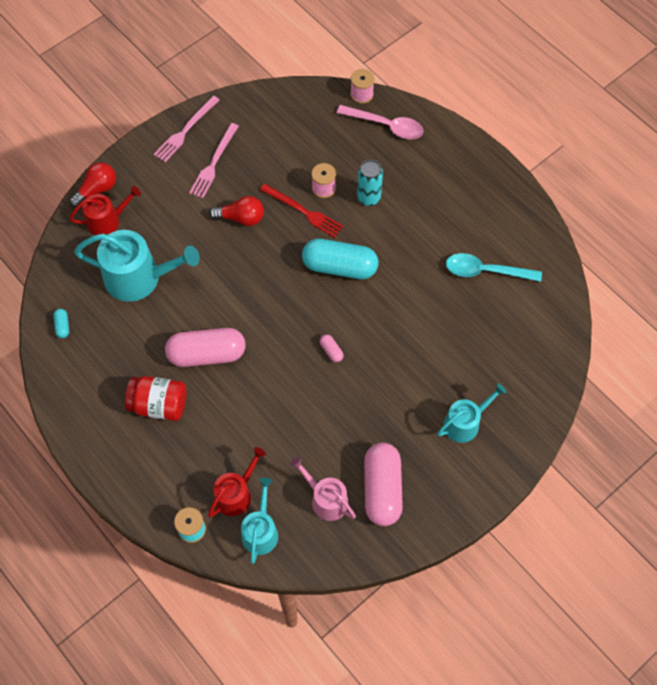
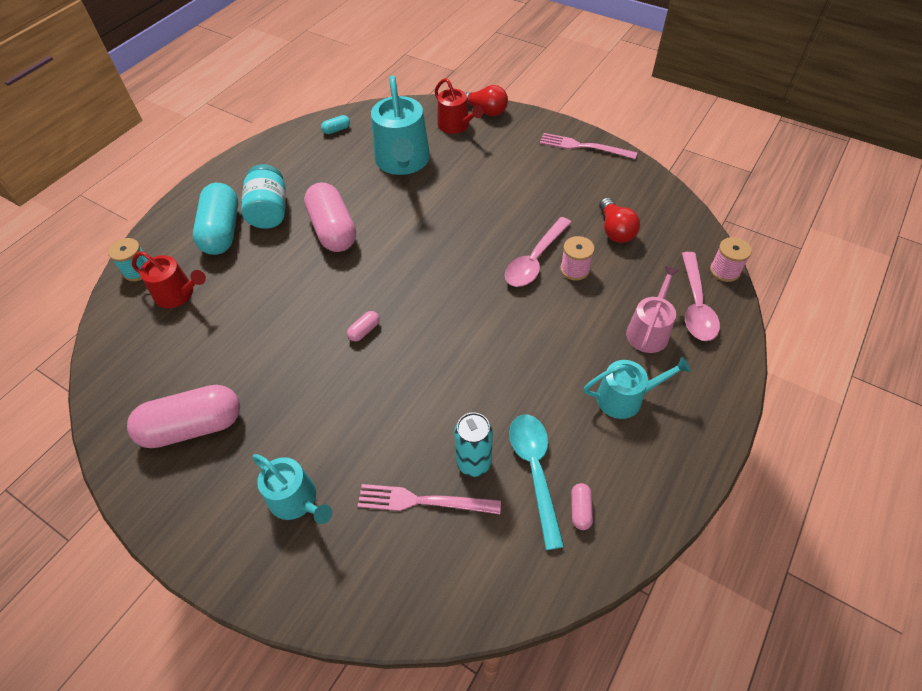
camera: 75 degrees right, 10 degrees down
red jar [125,376,186,421] -> turquoise jar [241,164,286,229]
pink fork [189,123,239,198] -> pink fork moved to [357,484,501,514]
red light bulb [209,196,264,226] -> red light bulb moved to [599,198,640,243]
turquoise watering can [241,478,278,564] -> turquoise watering can moved to [584,357,691,419]
red fork [260,184,343,238] -> pink spoon [505,217,572,287]
pink watering can [290,456,356,521] -> pink watering can moved to [626,266,680,353]
turquoise capsule [302,239,379,279] -> turquoise capsule moved to [193,183,238,255]
turquoise can [357,160,383,206] -> turquoise can moved to [454,412,493,477]
none -> pink capsule [571,483,593,530]

